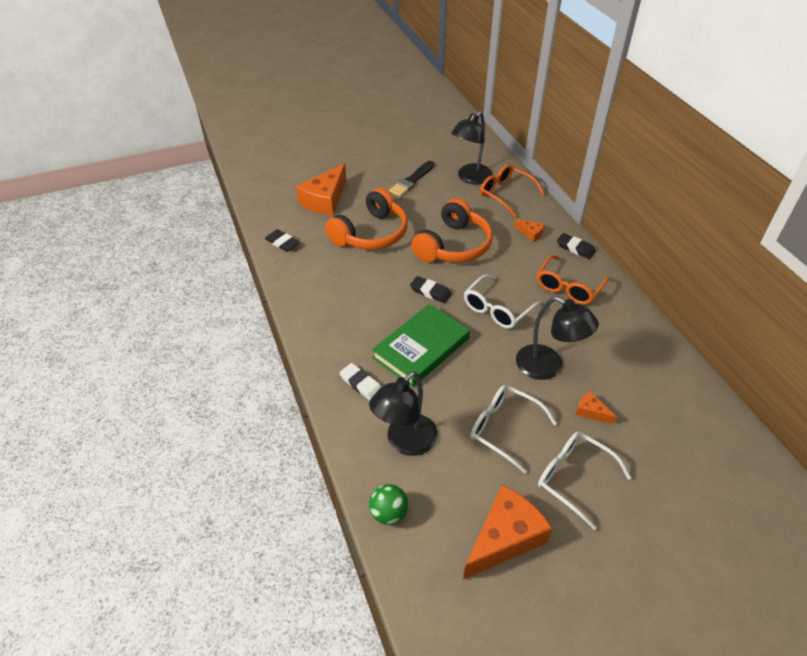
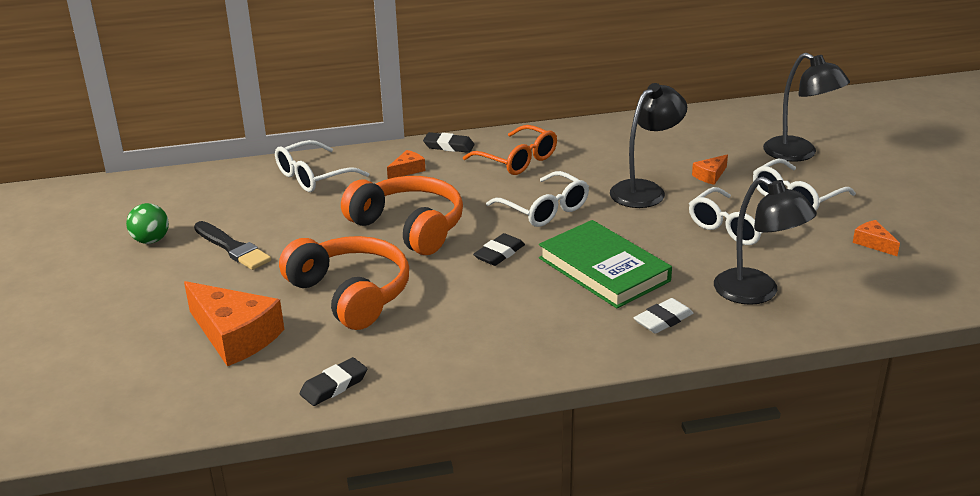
camera: 80 degrees left, 15 degrees down
green ball [369,484,408,525] -> green ball moved to [126,203,169,244]
black lamp [451,111,493,184] -> black lamp moved to [763,53,850,162]
orange cheese [463,485,553,579] -> orange cheese [853,220,900,256], size x0.46
orange glasses [480,164,544,217] -> white glasses [275,140,369,192]
black eraser [557,233,596,259] -> black eraser turned 60 degrees clockwise [423,132,475,153]

